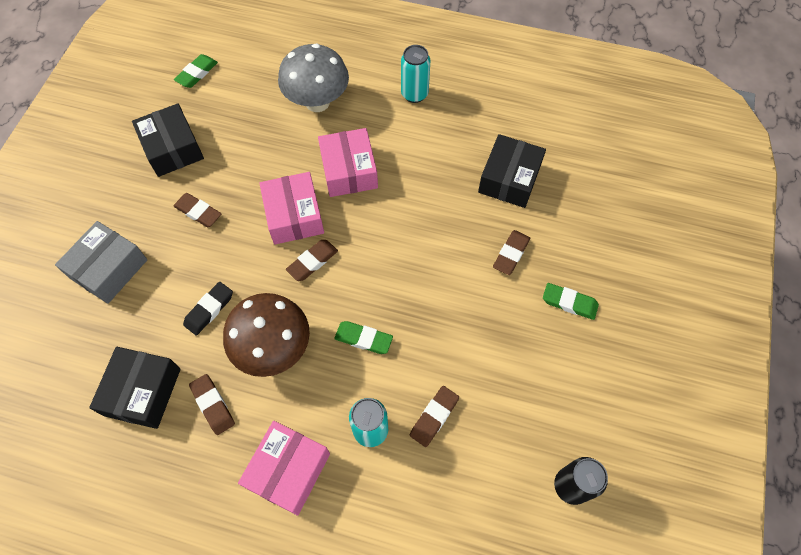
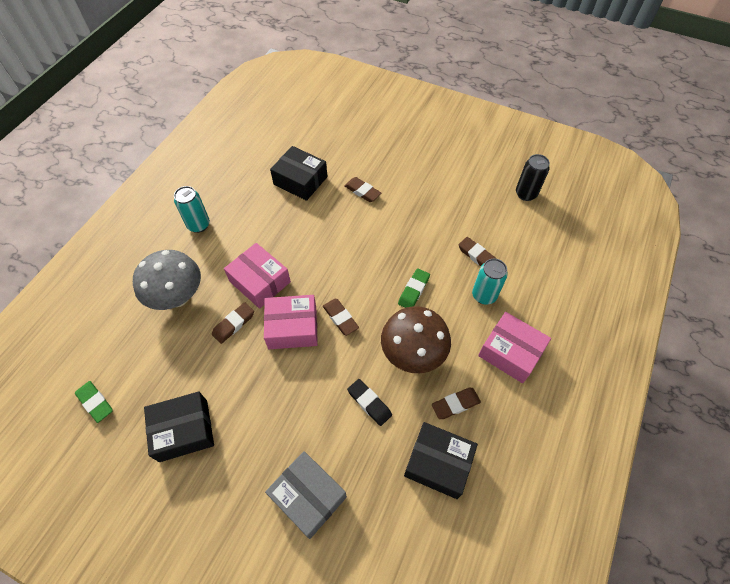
camera: 80 degrees left, 5 degrees down
brown eraser [173,193,222,227] -> brown eraser moved to [212,302,254,344]
pink box [318,128,378,197] -> pink box turned 45 degrees clockwise [224,243,291,309]
green eraser [543,283,599,320] -> none

